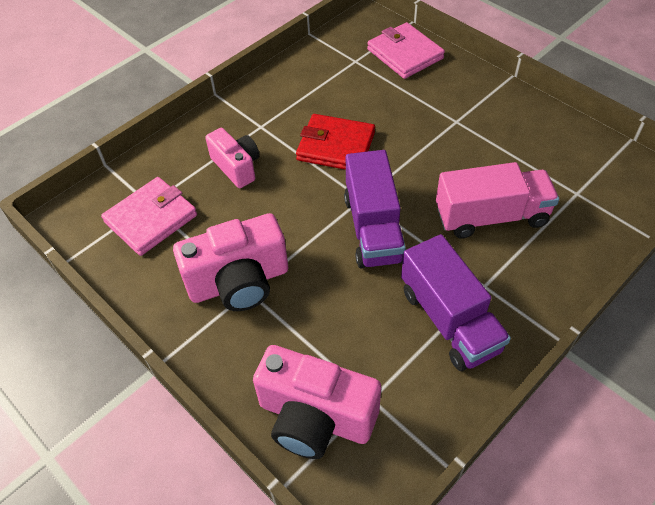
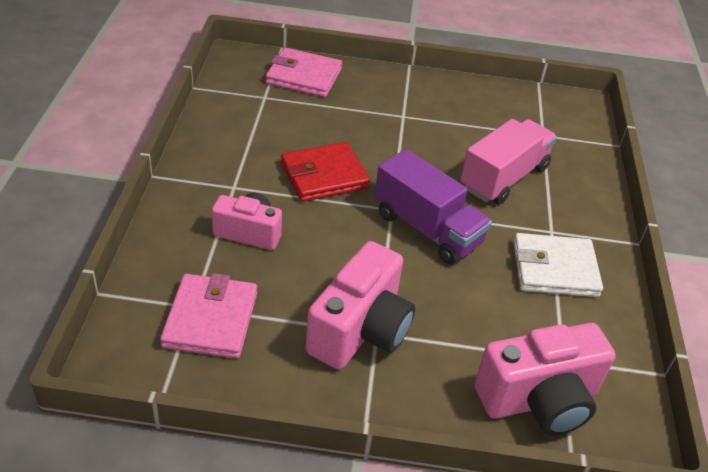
camera: 45 degrees left, 10 degrees down
purple truck [401,234,511,371] -> white wallet [513,233,603,297]

